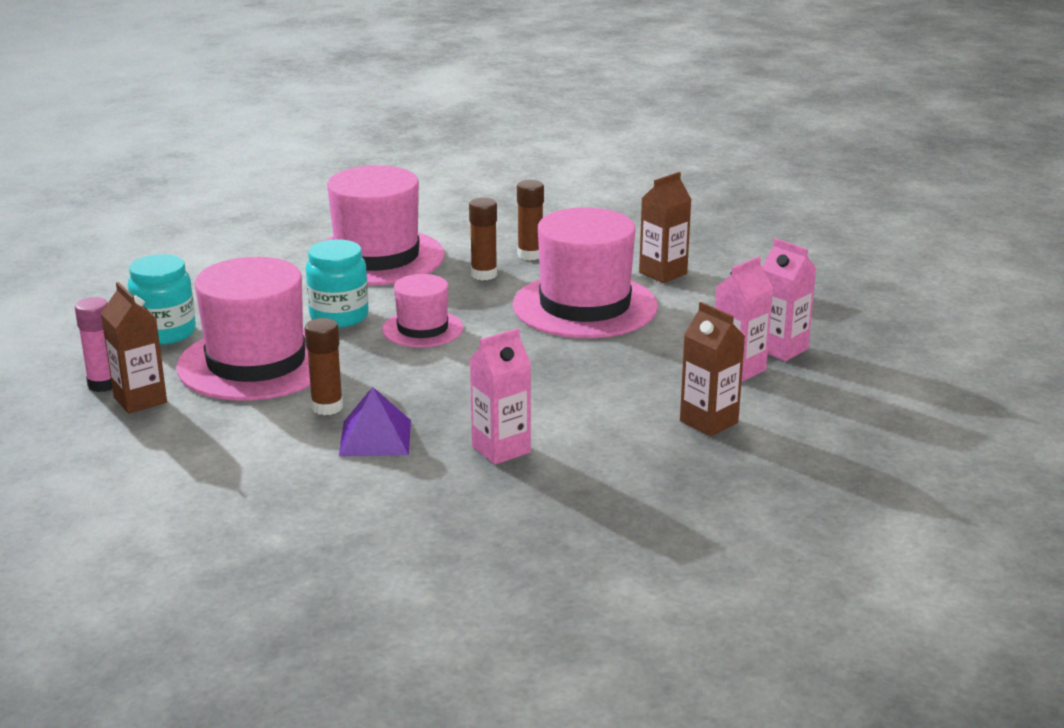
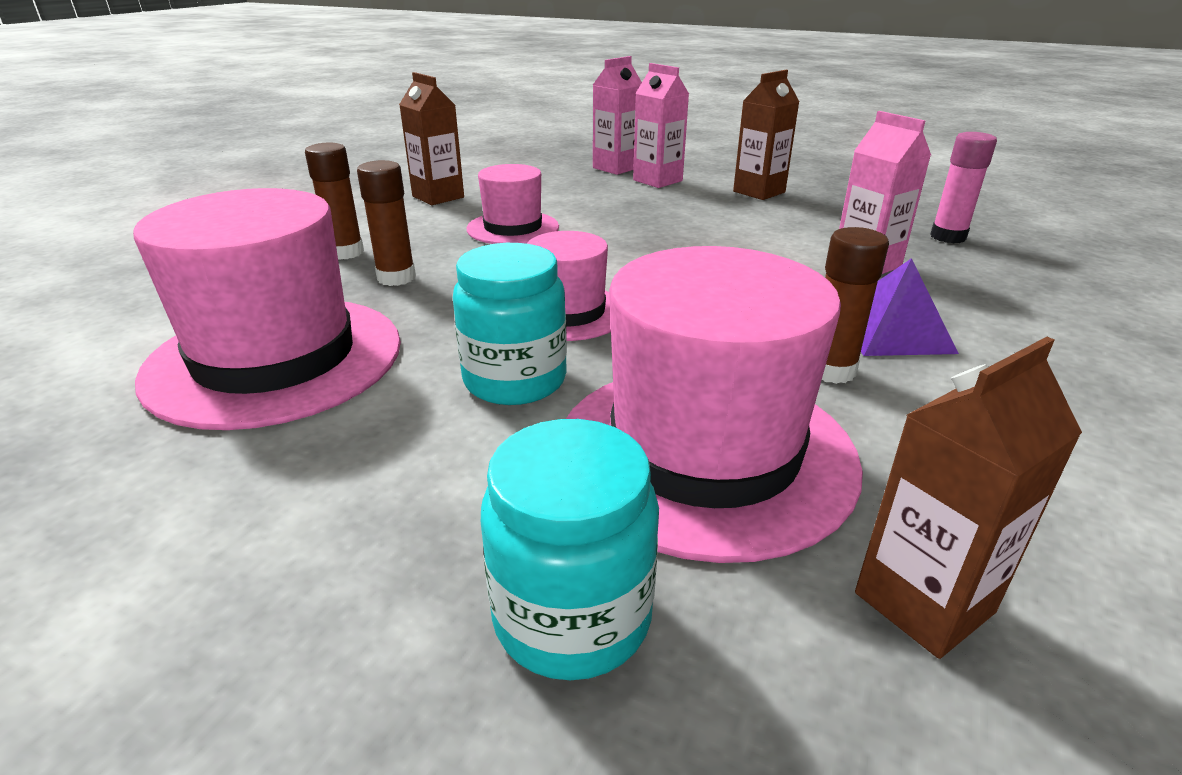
camera: 90 degrees left, 5 degrees up
pink glue stick [75,297,112,392] -> pink glue stick moved to [930,132,997,243]
pink hat [513,207,658,338] -> pink hat [467,164,559,244], size x0.54

